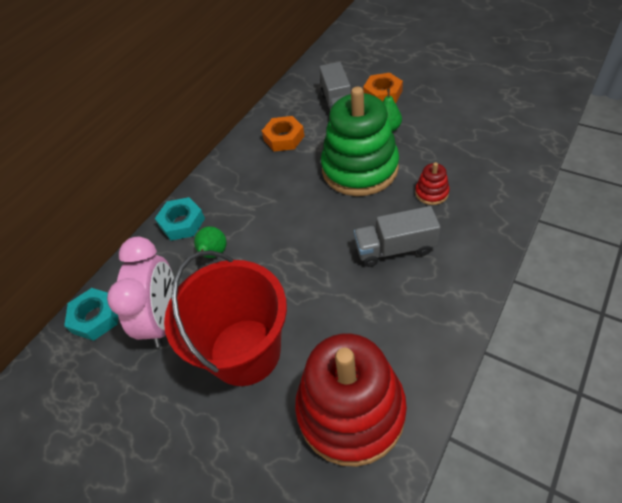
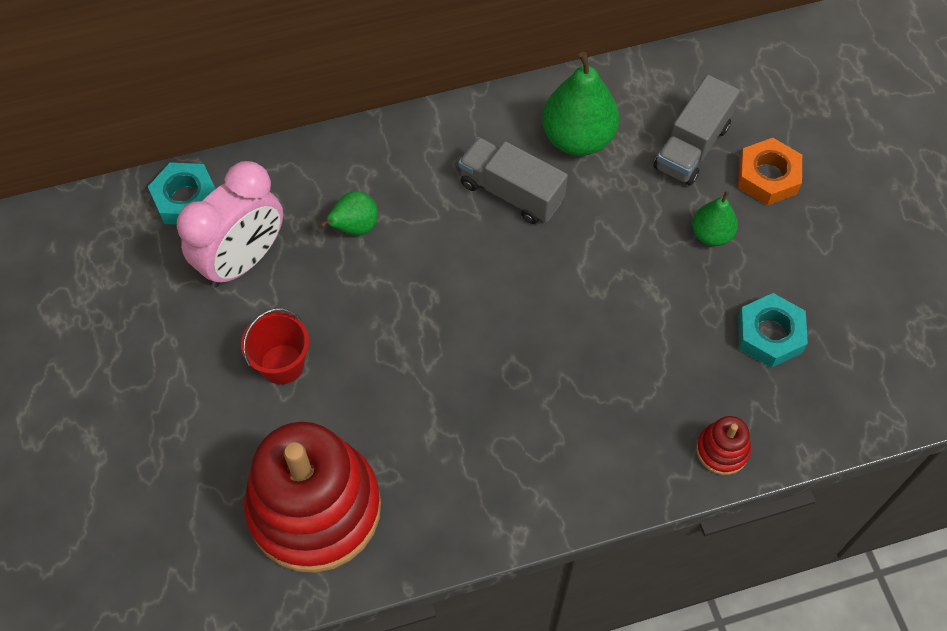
camera: 35 degrees right, 10 degrees up
turquoise nut [155,197,205,241] -> turquoise nut moved to [738,293,808,368]
red bucket [164,250,287,386] -> red bucket [241,308,309,384], size x0.47
orange nut [262,116,304,151] -> green pear [542,52,619,156]
green stacking toy [321,87,399,196] -> none
grey truck [354,206,441,267] -> grey truck moved to [458,137,568,224]
red stacking toy [415,162,450,205] -> red stacking toy moved to [696,416,751,475]

